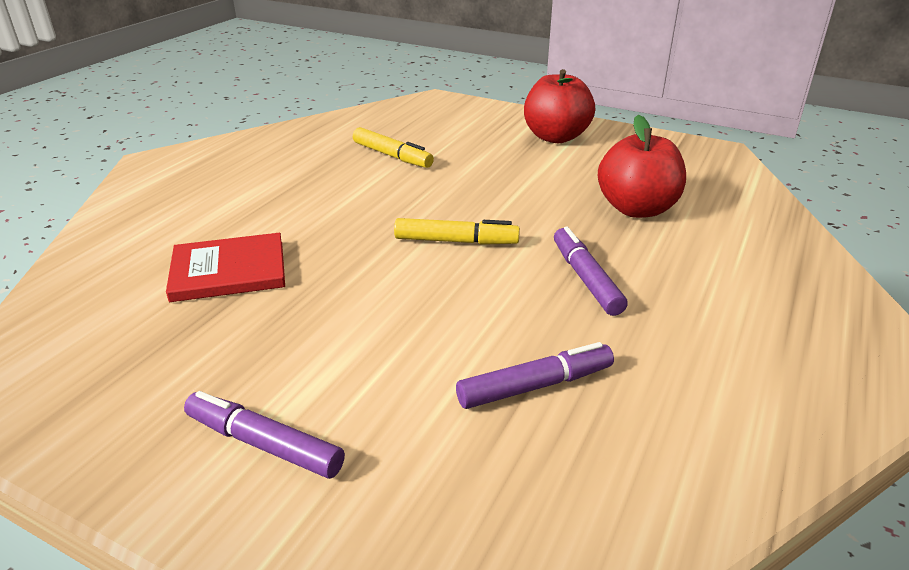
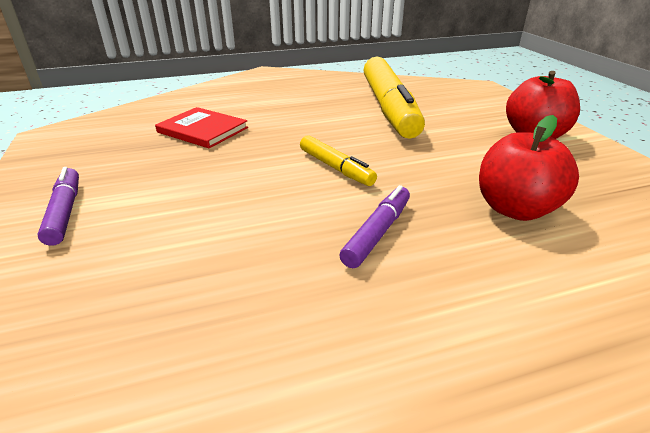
camera: 45 degrees right, 0 degrees up
yellow marker [353,127,434,168] -> yellow marker [363,57,425,139], size x2.15
purple marker [456,342,614,409] -> none

